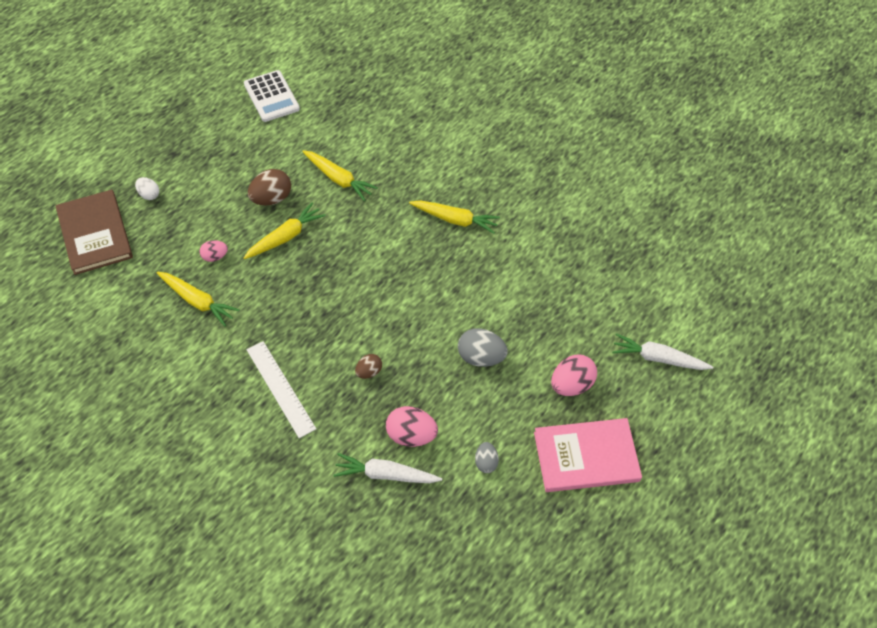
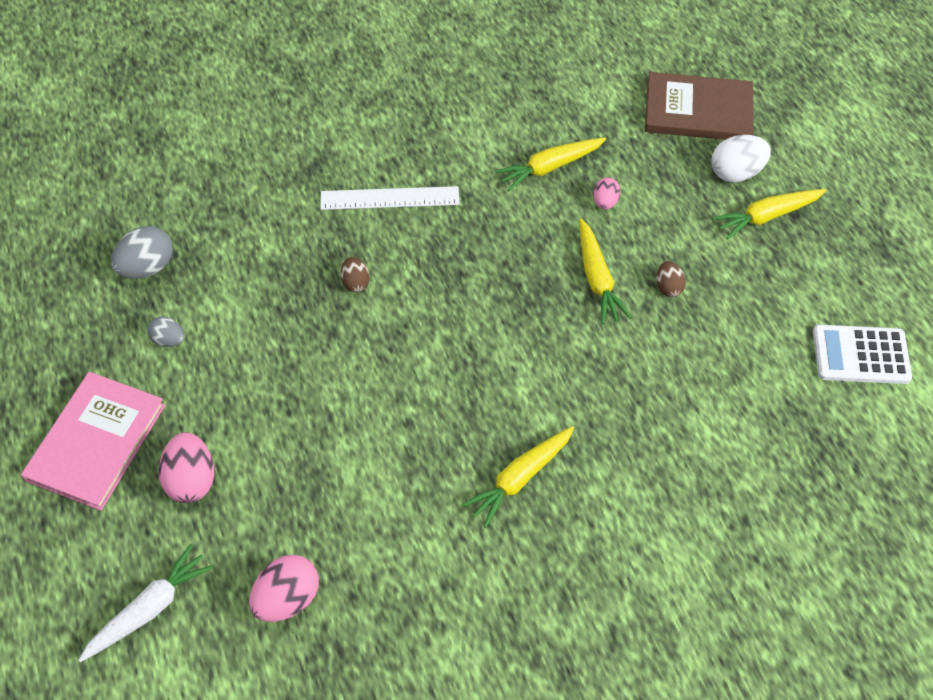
camera: 120 degrees right, 0 degrees up
white egg [135,177,159,200] -> white egg [712,135,771,183], size x1.69
brown egg [248,169,291,205] -> brown egg [656,261,686,297], size x0.59
yellow carrot [302,150,378,201] -> yellow carrot moved to [713,189,826,240]
white carrot [333,453,442,483] -> none
pink egg [386,406,438,447] -> pink egg moved to [249,555,319,622]
grey egg [458,328,508,367] -> grey egg moved to [111,226,173,278]

